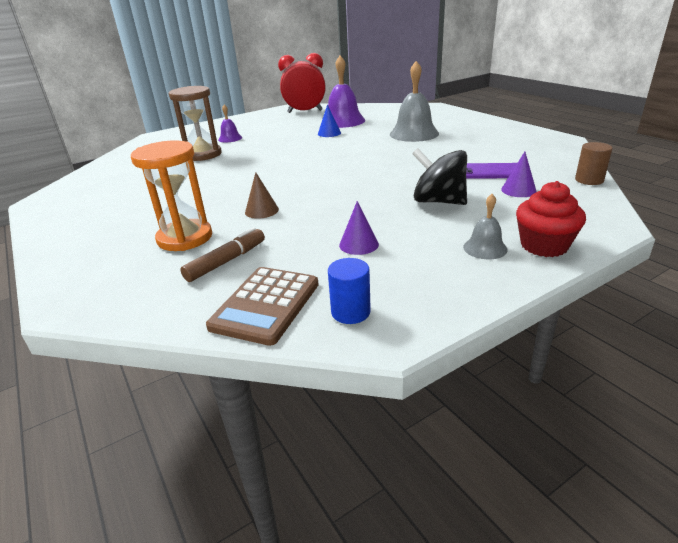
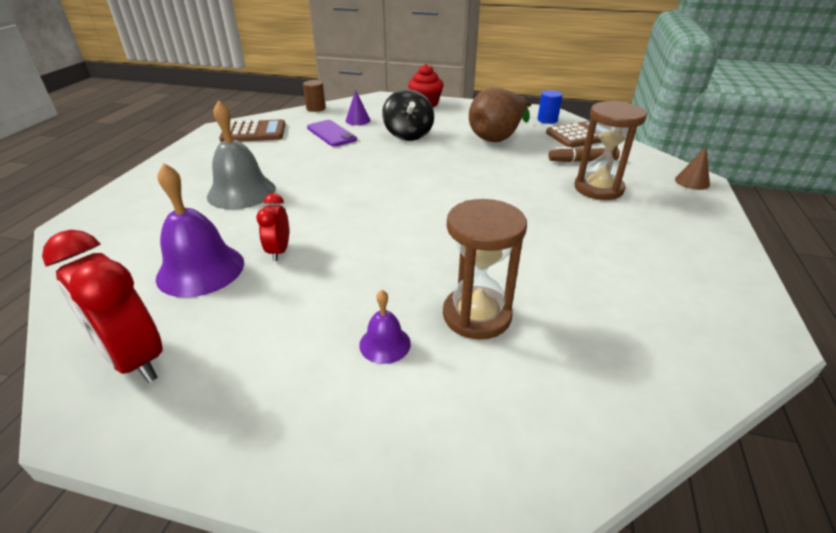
camera: 135 degrees left, 5 degrees up
orange hourglass [131,141,212,251] -> brown hourglass [574,101,647,200]
brown cone [245,172,279,219] -> brown cone moved to [675,146,710,190]
blue cone [318,104,341,137] -> red clock [256,193,289,261]
purple cone [339,201,379,255] -> brown pear [469,87,531,142]
grey bell [463,194,508,259] -> none
none -> brown calculator [219,119,285,142]

